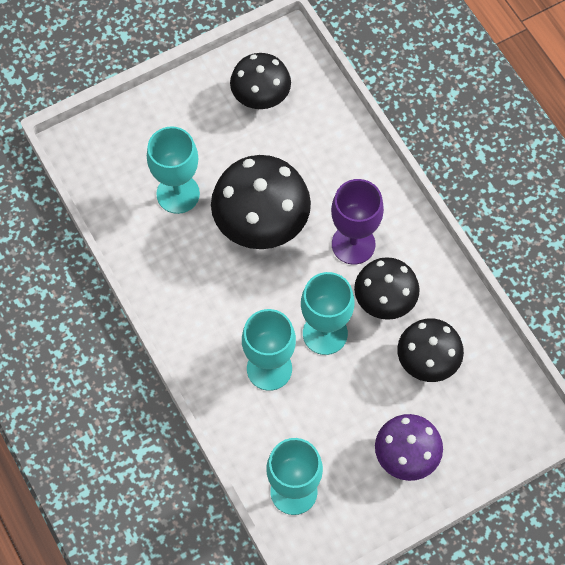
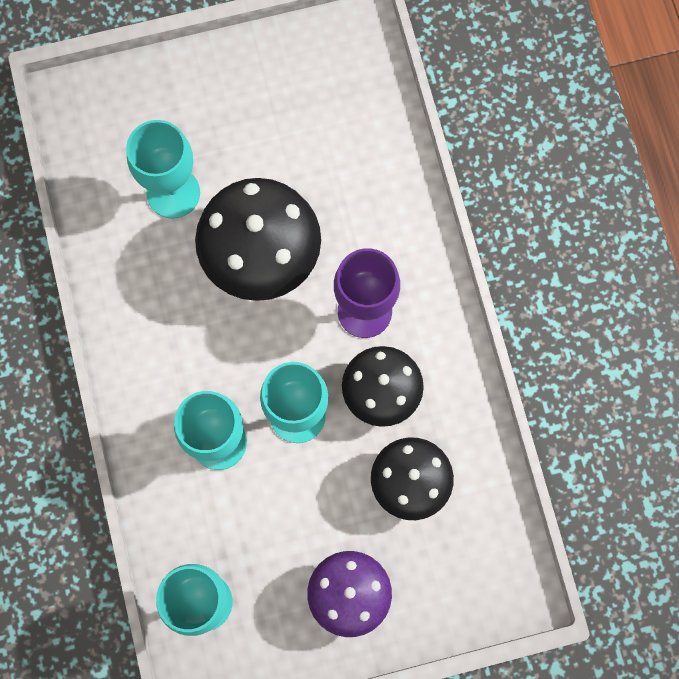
camera: 15 degrees right, 10 degrees up
black mushroom [230,53,291,109] -> none

